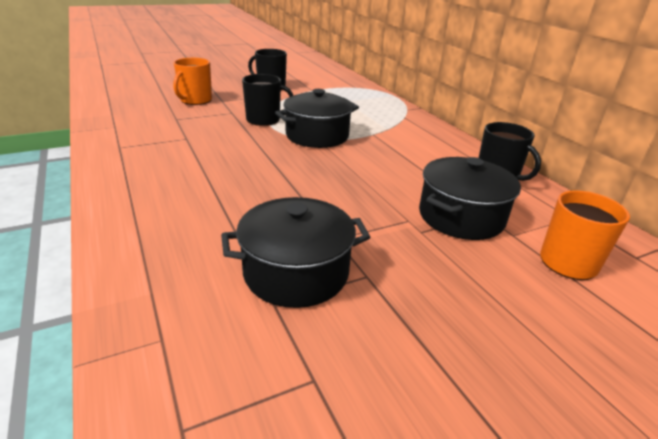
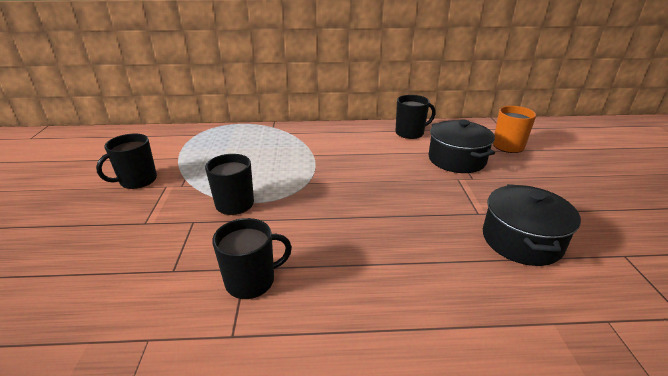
camera: 65 degrees left, 0 degrees up
orange mug [173,58,212,105] -> none
black pot [275,89,359,148] -> none
none -> black mug [212,218,292,299]

